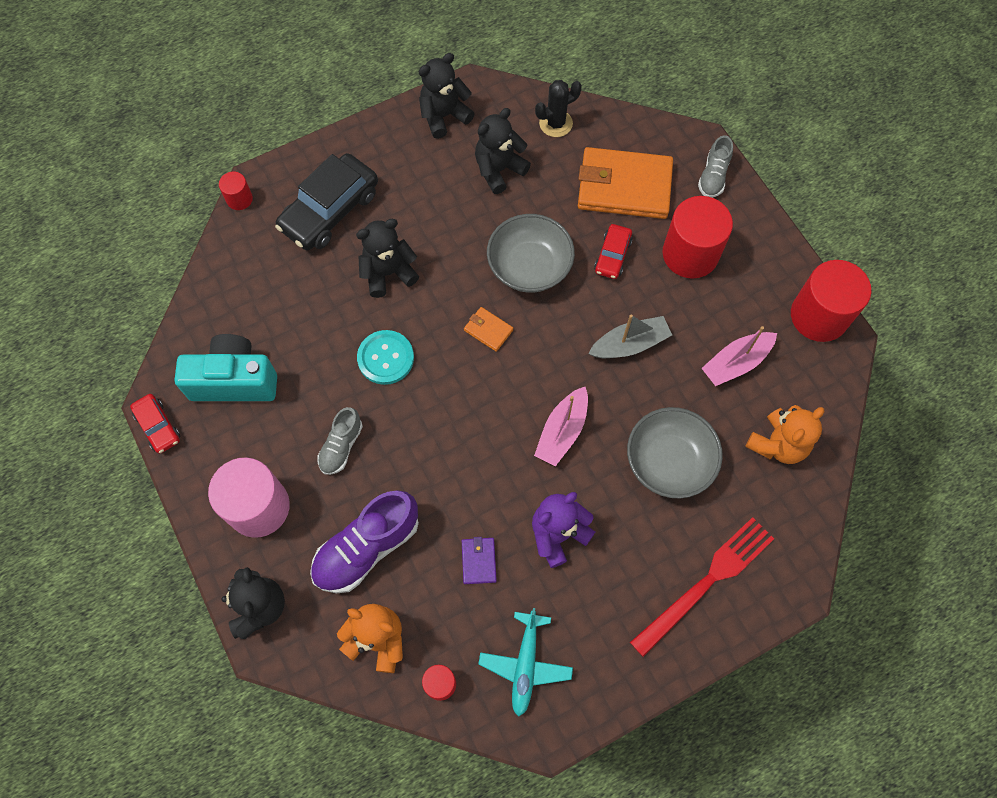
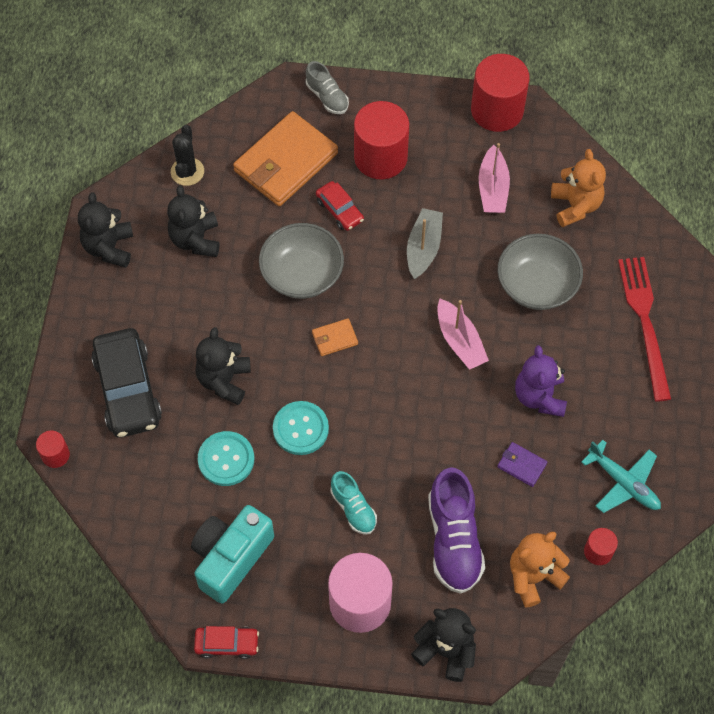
camera: 55 degrees left, 5 degrees down
grey shoe [317,407,363,475] -> turquoise shoe [331,471,377,535]
none -> turquoise button [198,431,254,486]

